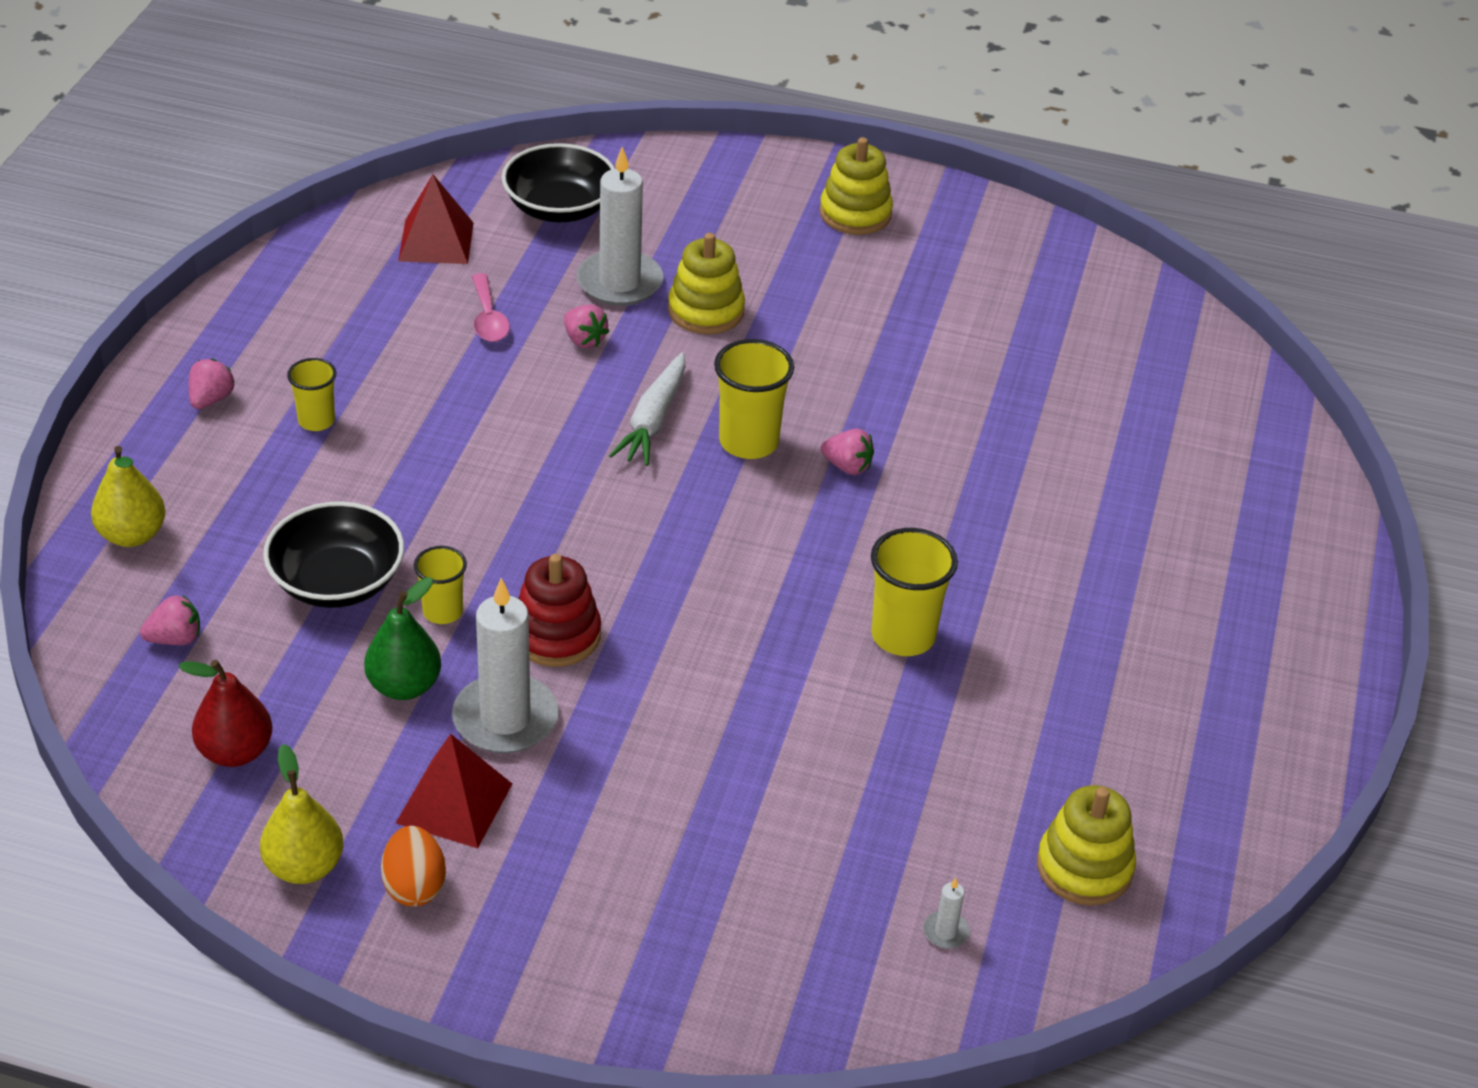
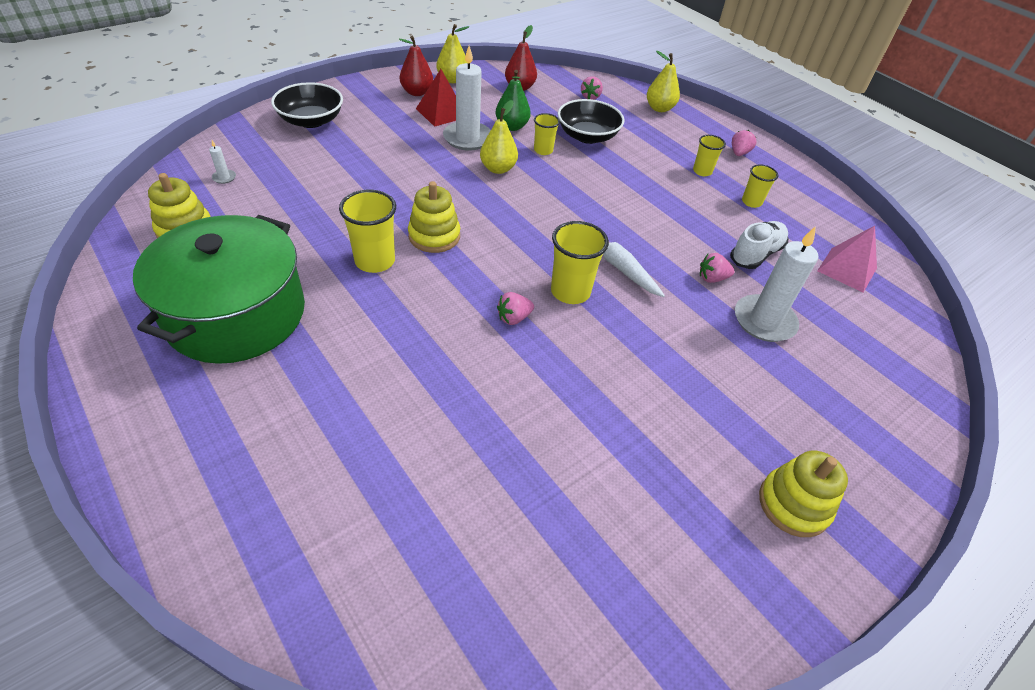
camera: 125 degrees right, 5 degrees up
pink strawberry [189,359,235,409] -> pink strawberry turned 120 degrees counterclockwise [732,130,756,156]
orange egg [381,826,446,907] -> red pear [399,35,433,96]
red pyramid [398,174,474,264] -> pink pyramid [817,226,877,293]
pink spoon [472,273,510,342] -> white shoe [730,221,788,269]
black bowl [502,143,615,222] -> black bowl moved to [271,82,343,128]
red stacking toy [518,554,601,667] -> yellow pear [480,100,518,174]
yellow stacking toy [668,233,745,334] -> yellow stacking toy moved to [408,181,460,253]
none -> green pot [133,215,305,364]
none -> yellow cup [742,164,778,208]

